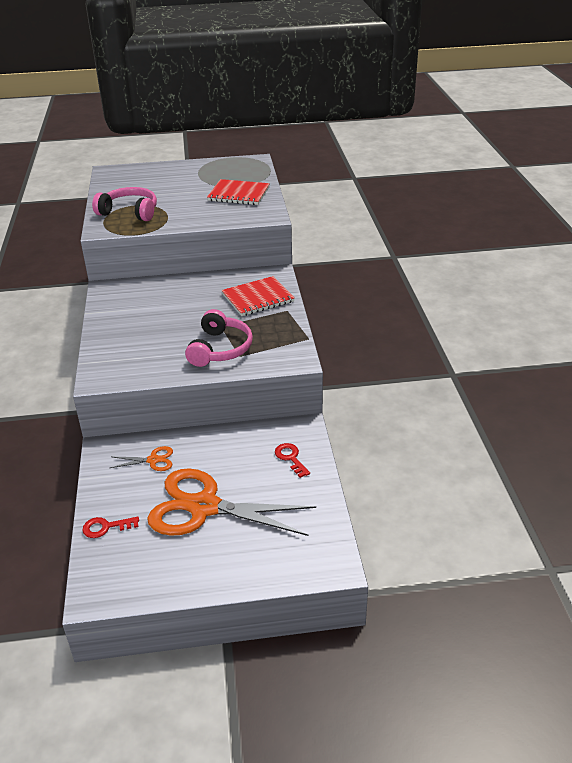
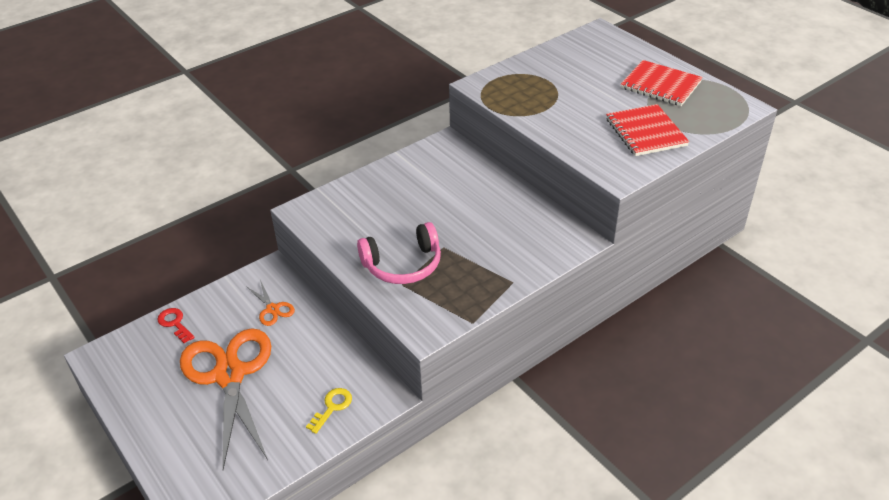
camera: 60 degrees right, 5 degrees up
pink headphones [92,187,157,221] -> none
red notebook [222,276,295,316] -> red notebook moved to [621,60,703,106]
red key [275,443,310,478] -> yellow key [306,388,352,434]

